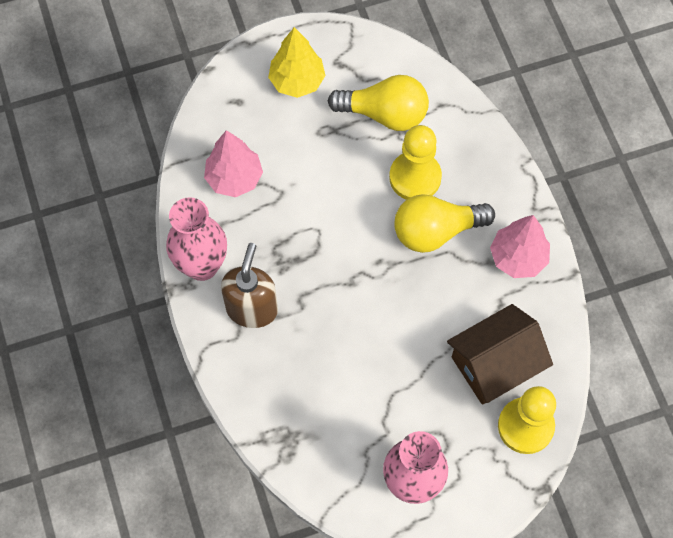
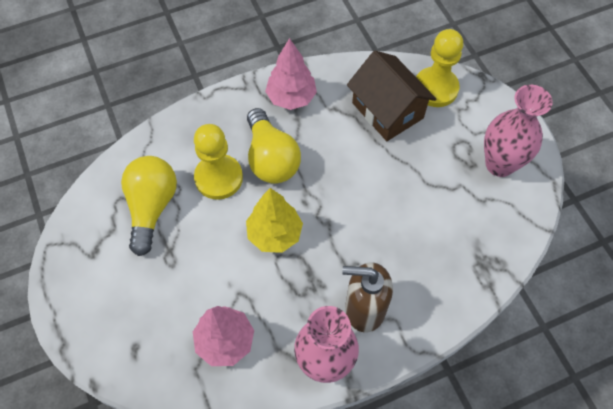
camera: 95 degrees left, 5 degrees down
yellow tree [268,27,326,98] -> yellow tree moved to [246,188,303,253]

